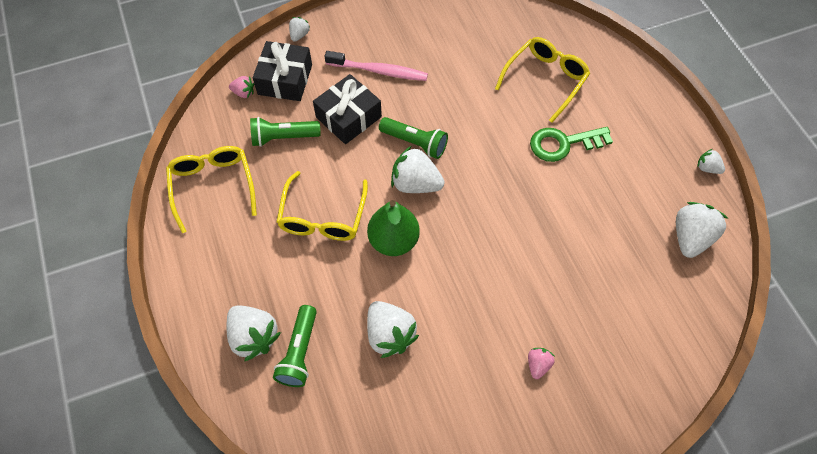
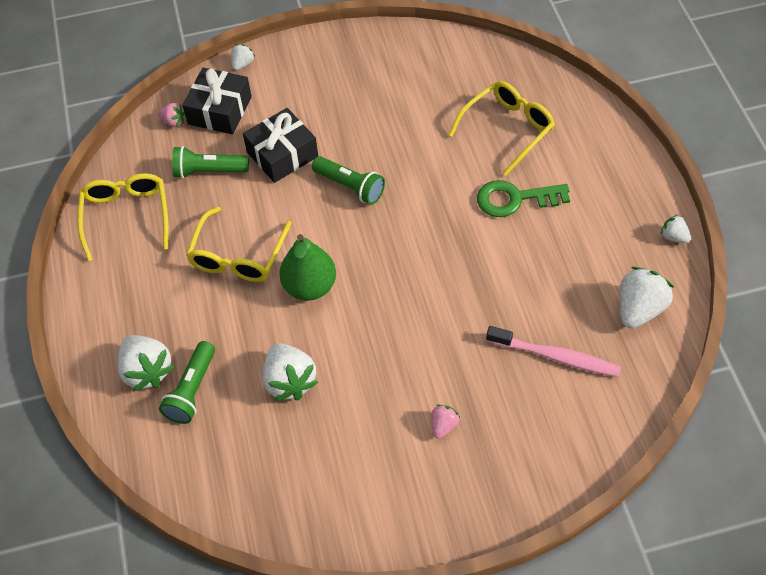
camera: 10 degrees right, 5 degrees down
pink toothbrush [324,51,428,81] -> pink toothbrush moved to [486,326,621,377]
white strawberry [391,146,445,193] -> none

